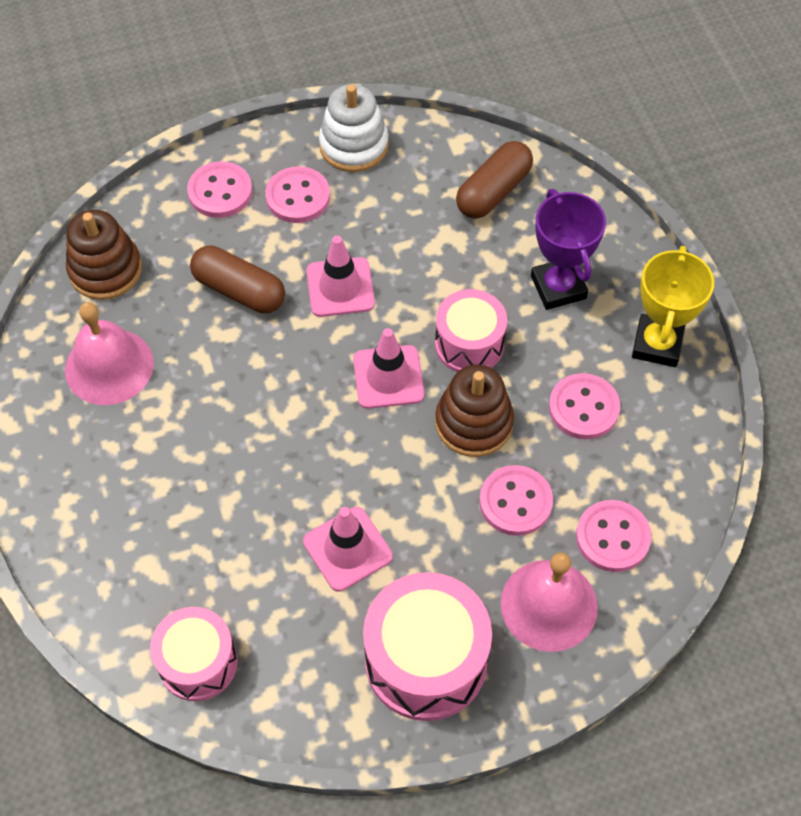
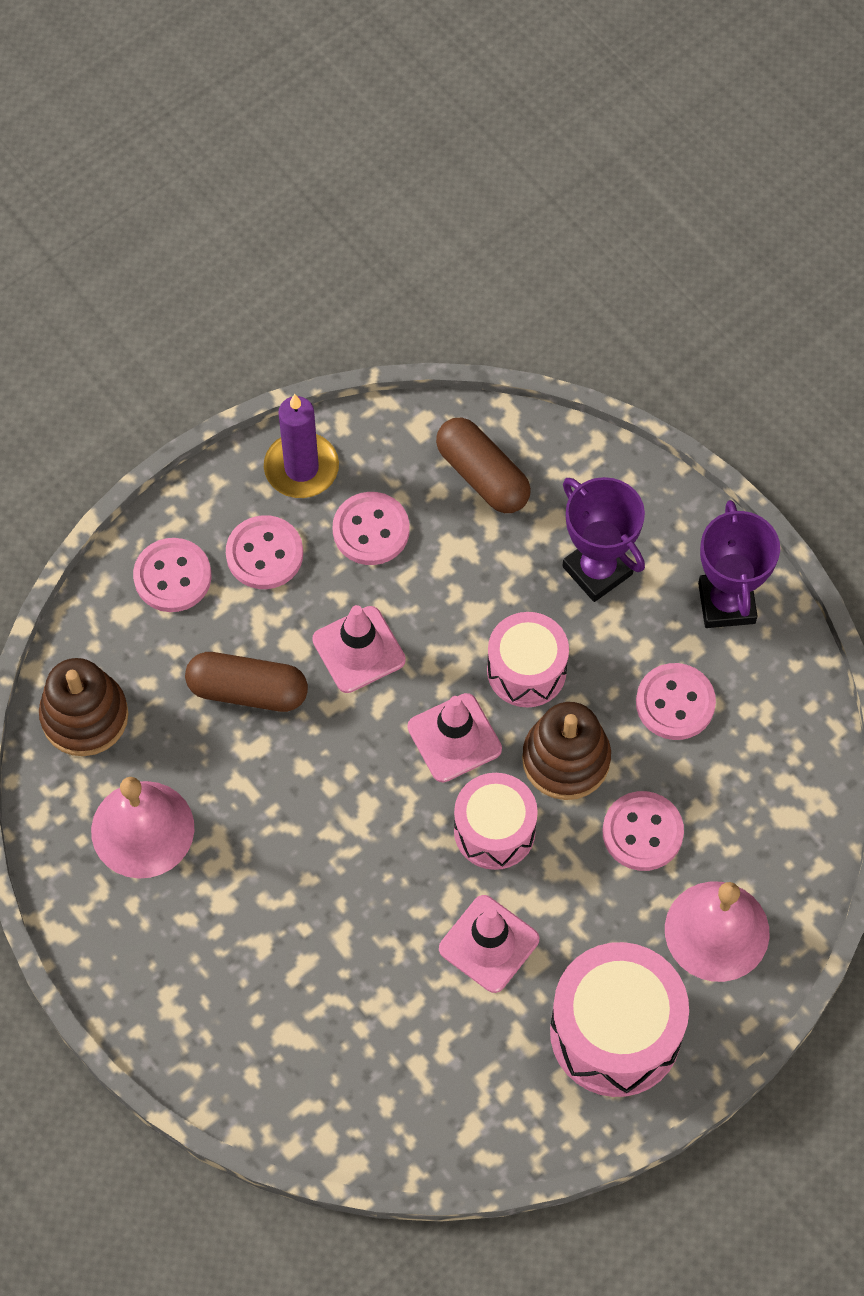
camera: 20 degrees left, 5 degrees up
pink drum [150,607,238,701] -> pink drum moved to [454,773,538,870]
white stacking toy [319,84,389,172] -> purple candle [264,394,339,498]
brown capsule [456,141,533,219] -> brown capsule turned 60 degrees counterclockwise [436,417,531,513]
pink button [576,500,652,572] -> pink button moved to [333,492,410,565]
yellow trophy [632,246,714,367] -> purple trophy [698,500,780,628]

